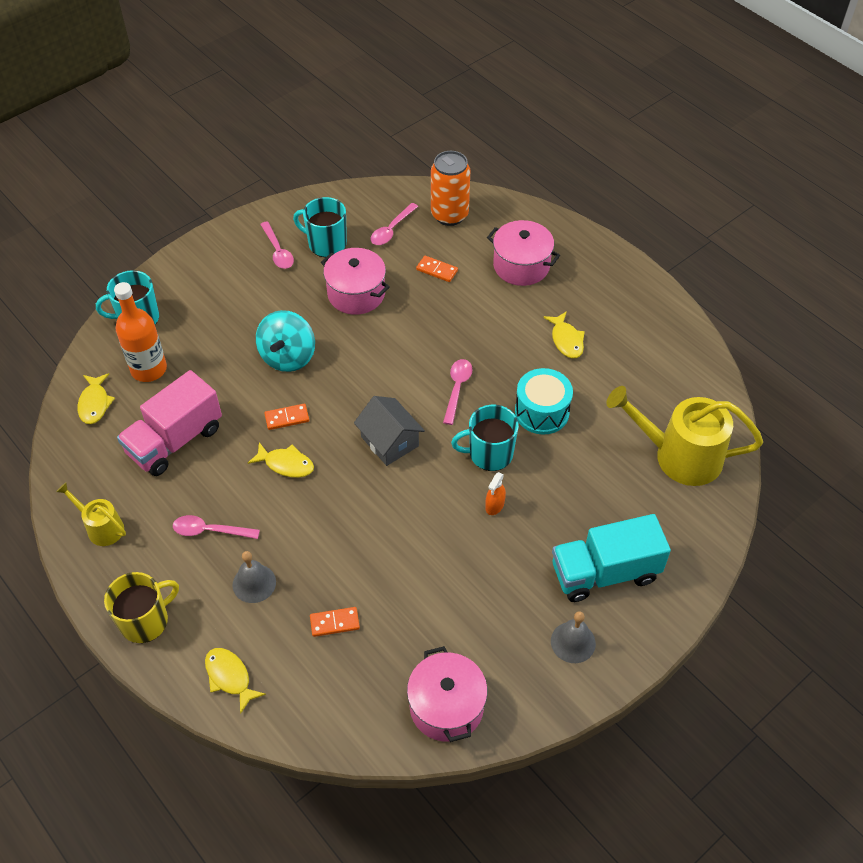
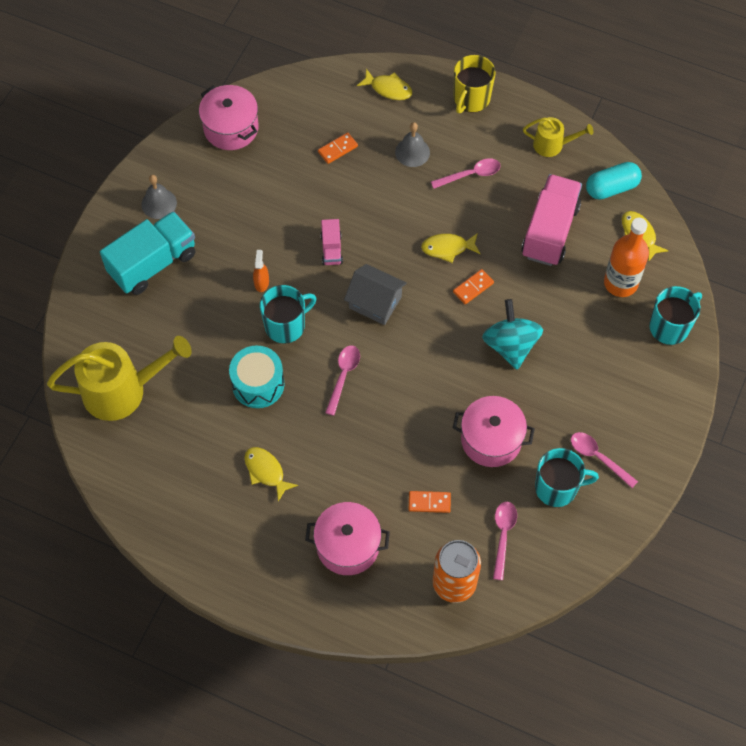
camera: 155 degrees right, 10 degrees up
pink spoon [443,359,472,425] -> pink spoon turned 150 degrees counterclockwise [325,345,360,416]
none -> pink truck [320,219,343,265]
none -> turquoise capsule [586,162,642,200]

